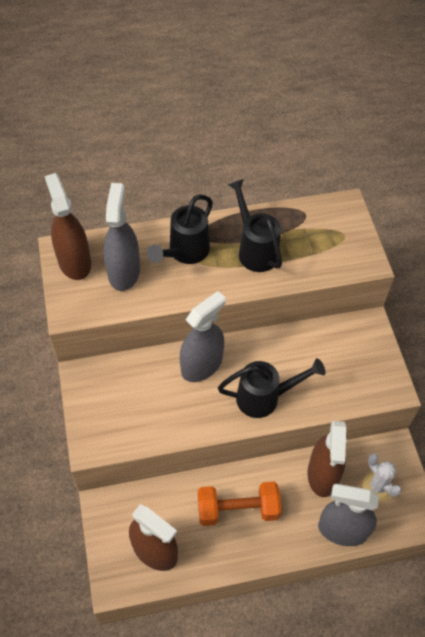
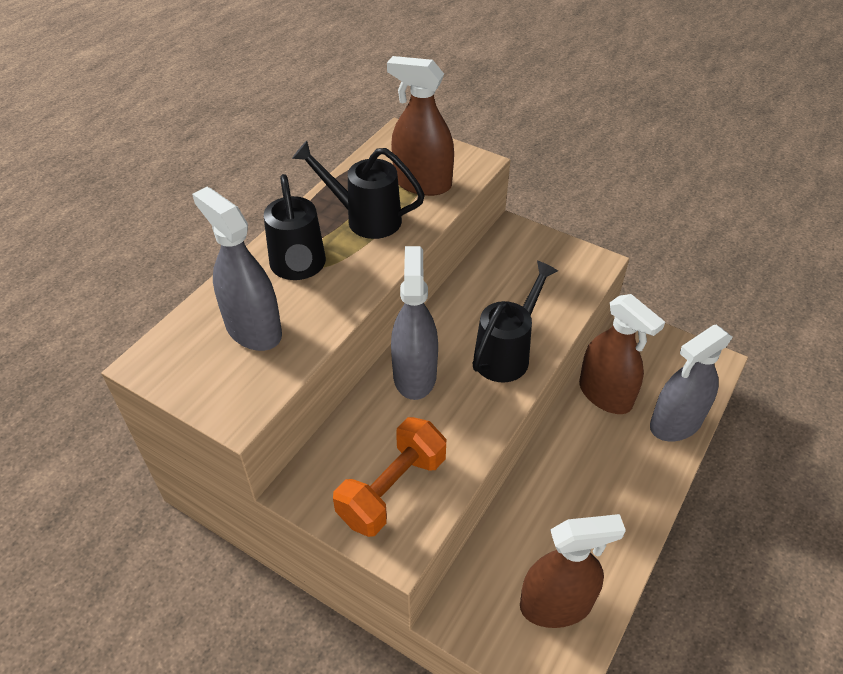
camera: 45 degrees left, 10 degrees down
brown spray bottle [45,173,91,280] -> brown spray bottle moved to [387,56,454,196]
orange dumbbell [198,482,281,526] -> orange dumbbell moved to [333,417,446,537]
white cactus [362,454,402,501] -> none

